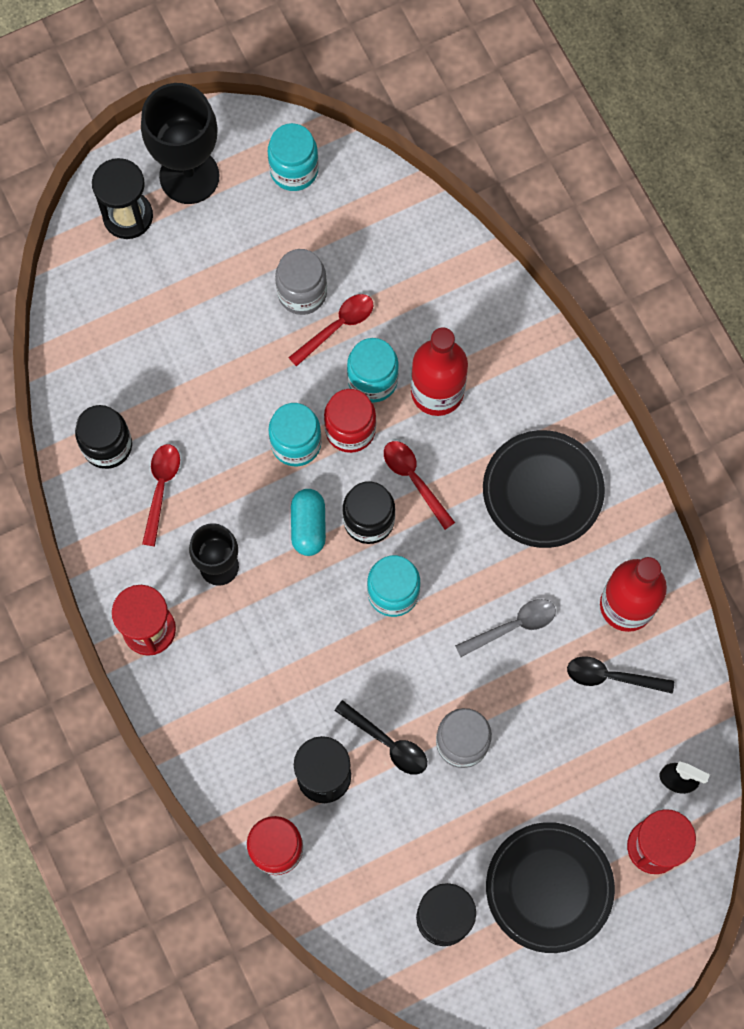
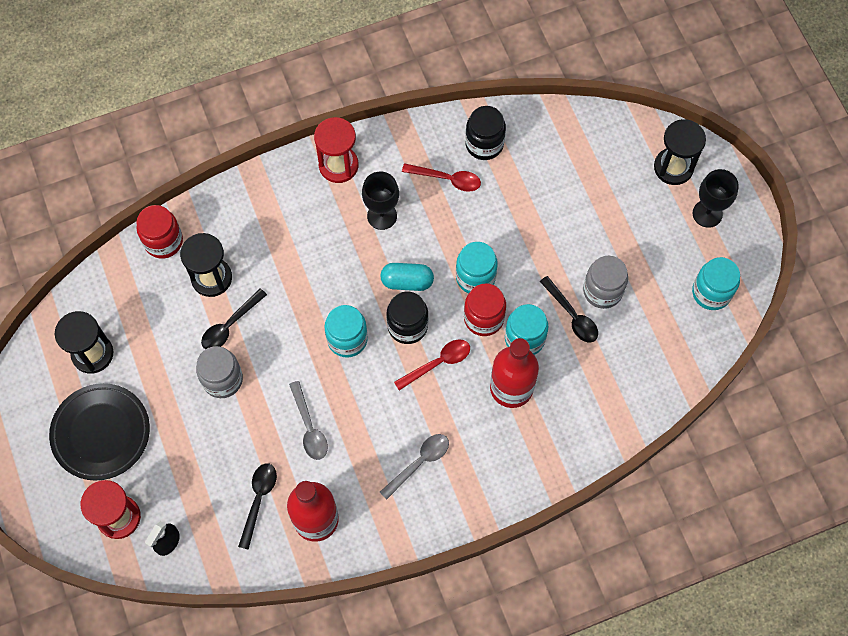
camera: 95 degrees right, 5 degrees down
black goblet [141,83,220,204] -> black goblet [693,169,739,228], size x0.62
red spoon [288,294,373,367] -> black spoon [540,276,598,342]
black plate [483,430,605,548] -> grey spoon [380,434,449,500]

